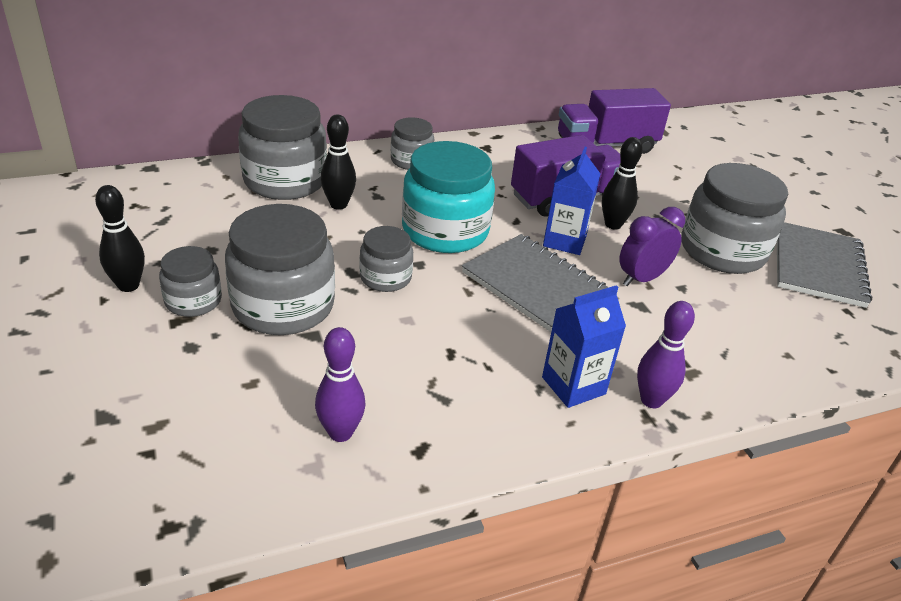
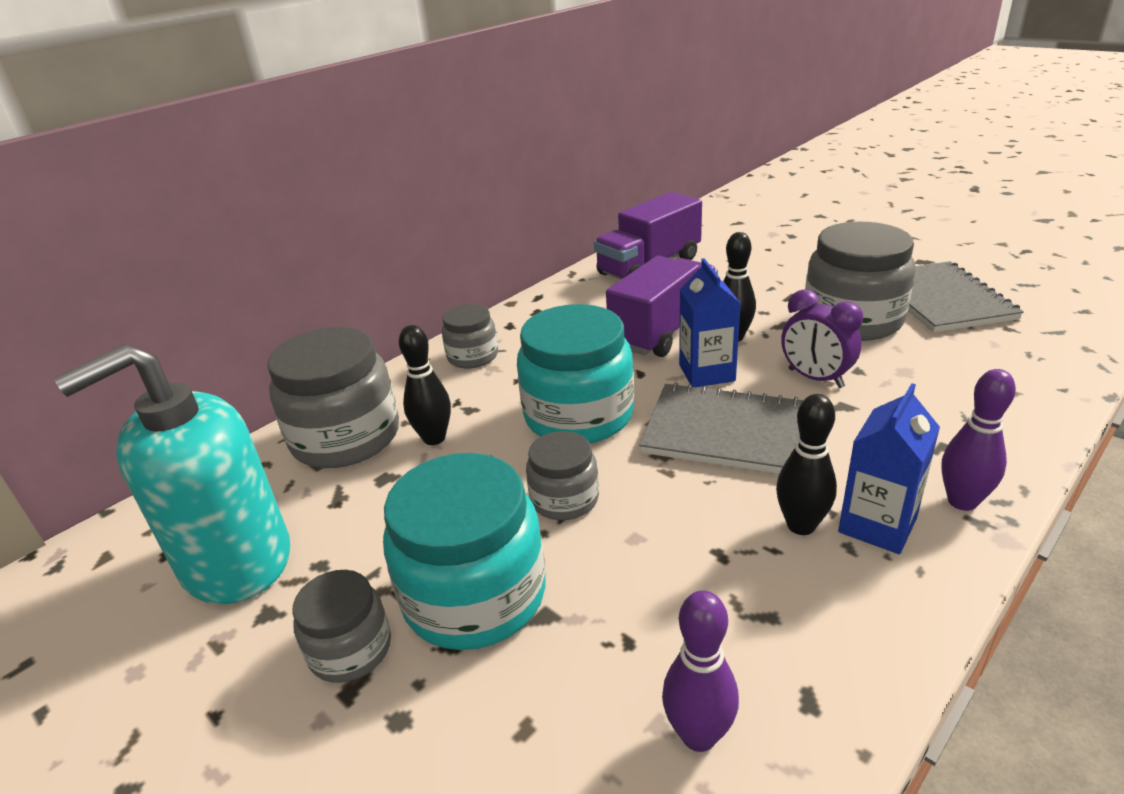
camera: 20 degrees left, 5 degrees down
black bowling pin [95,185,145,292] -> black bowling pin moved to [776,394,837,535]
grey jar [225,204,335,335] -> turquoise jar [383,453,546,650]
purple clock [619,207,685,286] -> purple clock turned 75 degrees counterclockwise [781,289,863,388]
none -> turquoise soap dispenser [54,344,290,604]

